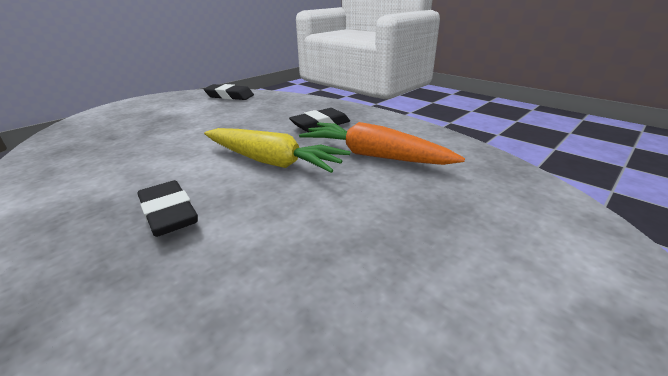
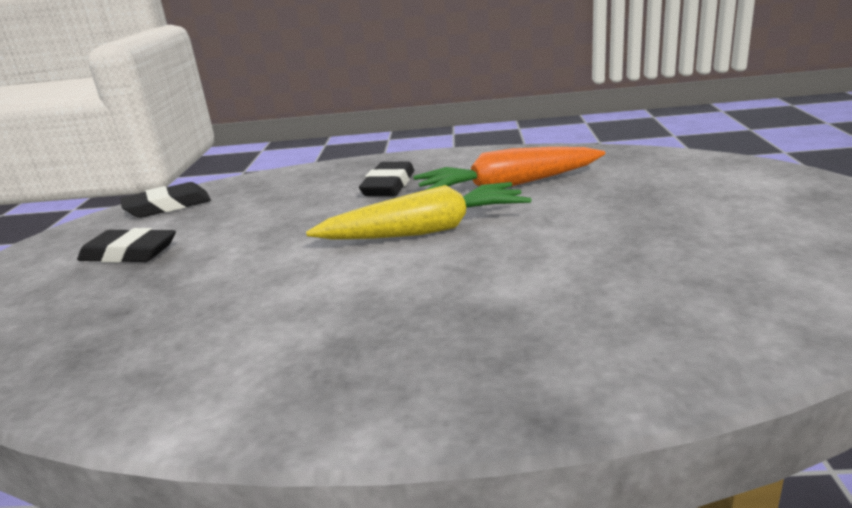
camera: 40 degrees left, 5 degrees down
black eraser [137,180,198,237] -> black eraser moved to [77,228,176,263]

